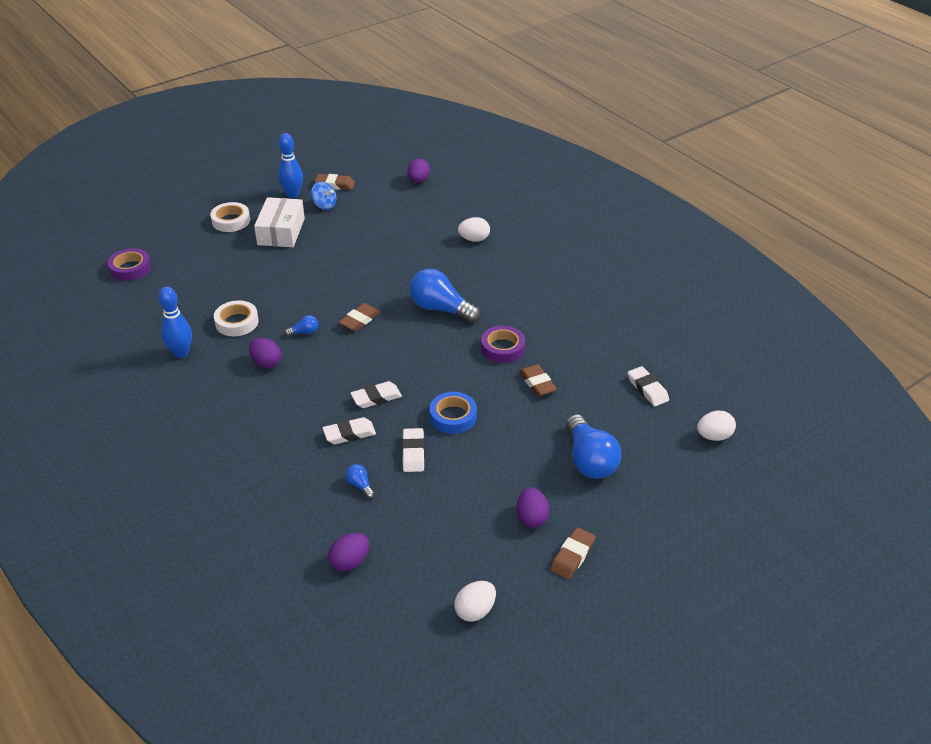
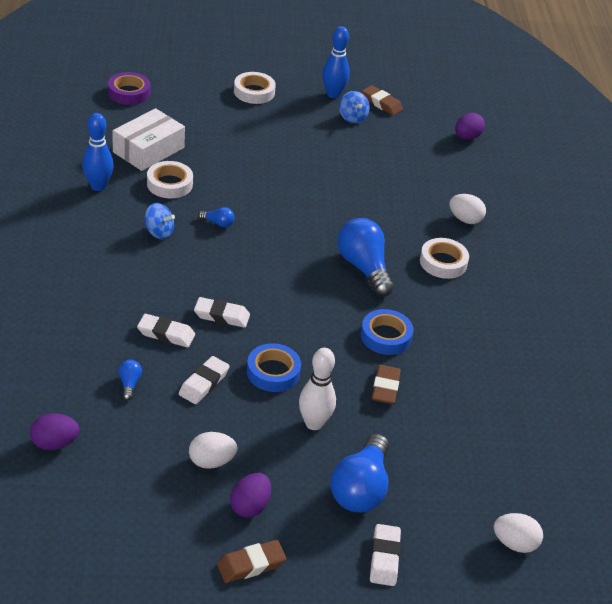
camera: 30 degrees right, 0 degrees up
purple egg [249,338,281,368] -> blue spinning top [145,203,175,239]
white box [254,197,305,247] -> white box moved to [112,108,185,171]
brown eraser [338,303,381,331] -> none
white egg [454,581,496,622] -> white egg moved to [189,432,237,469]
purple tape [481,326,525,363] -> blue tape [361,309,413,355]
white eraser [628,366,669,406] -> white eraser moved to [370,524,401,586]
none -> white bowling pin [299,348,336,430]
none -> white tape [420,238,469,279]

